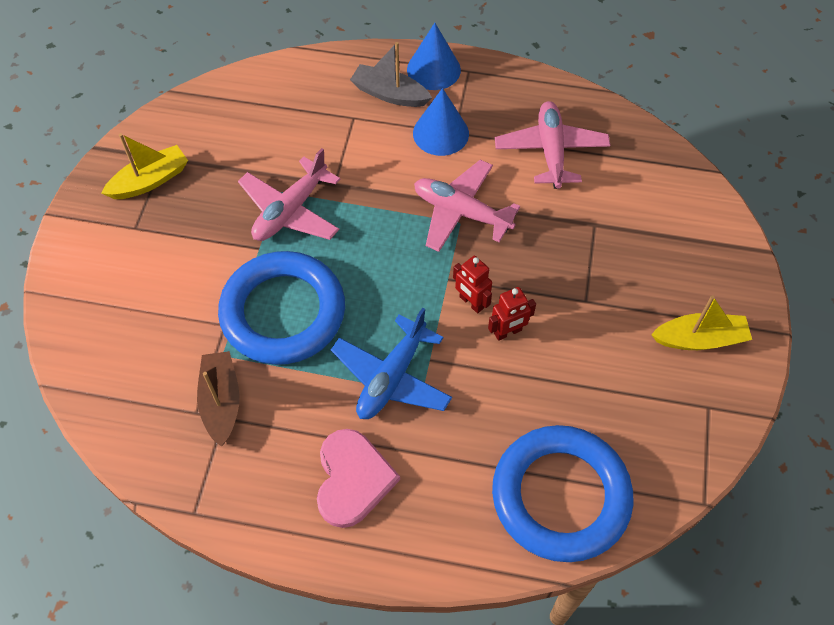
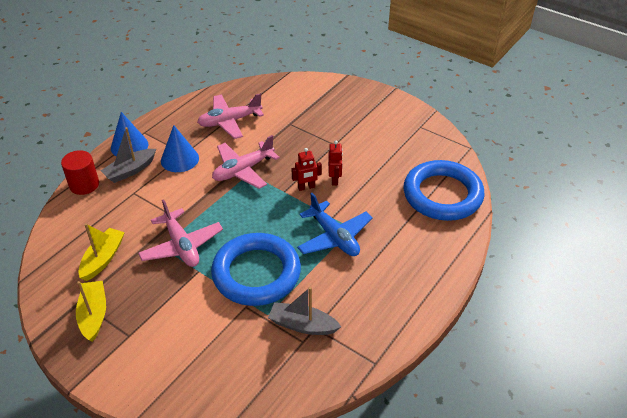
camera: 65 degrees left, 15 degrees down
brown boat [197,351,240,446] -> grey boat [268,287,341,335]
pink heart [317,429,400,528] -> none
pink plane [495,101,610,189] -> pink plane turned 45 degrees counterclockwise [197,93,264,139]
yellow boat [651,295,752,350] -> yellow boat moved to [78,223,125,281]
none -> red cylinder [61,150,99,195]

